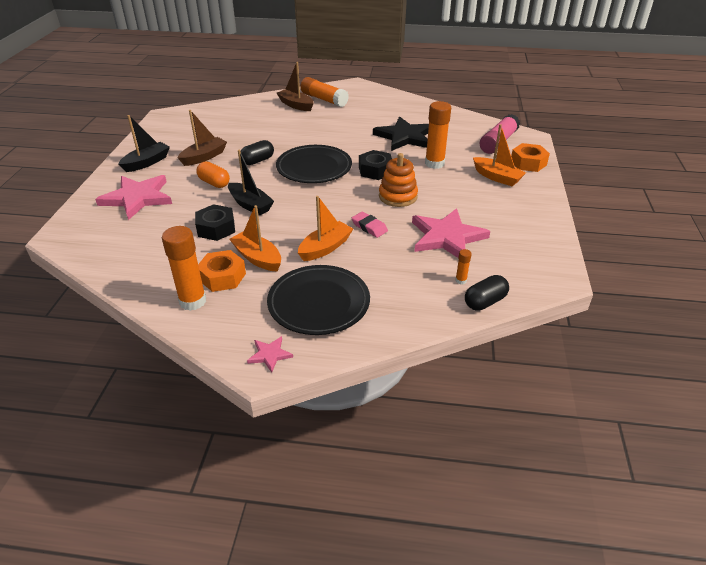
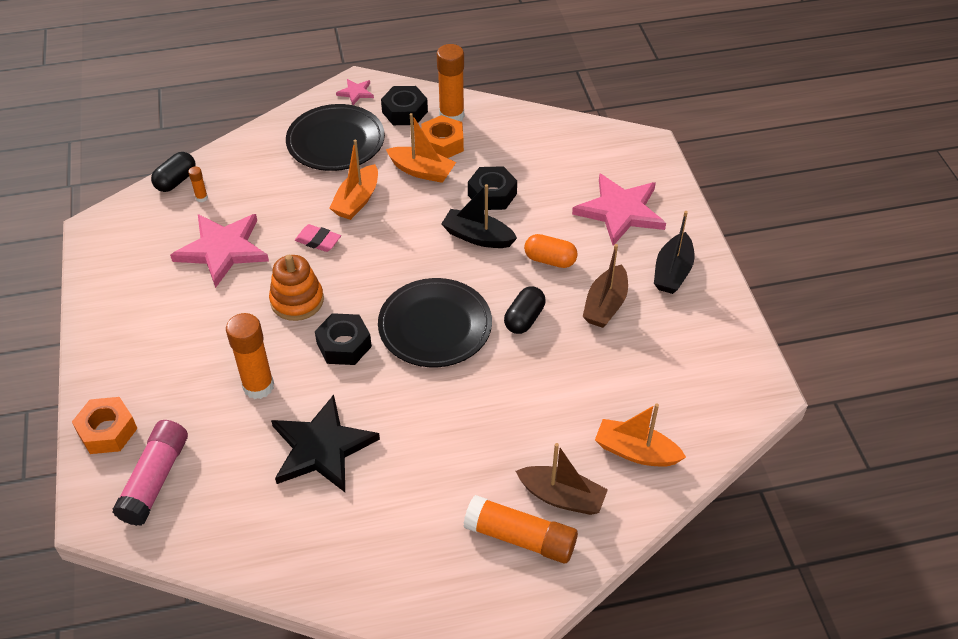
camera: 160 degrees right, 10 degrees up
orange boat [473,124,526,186] -> orange boat moved to [595,403,686,467]
none -> black nut [381,86,428,125]

